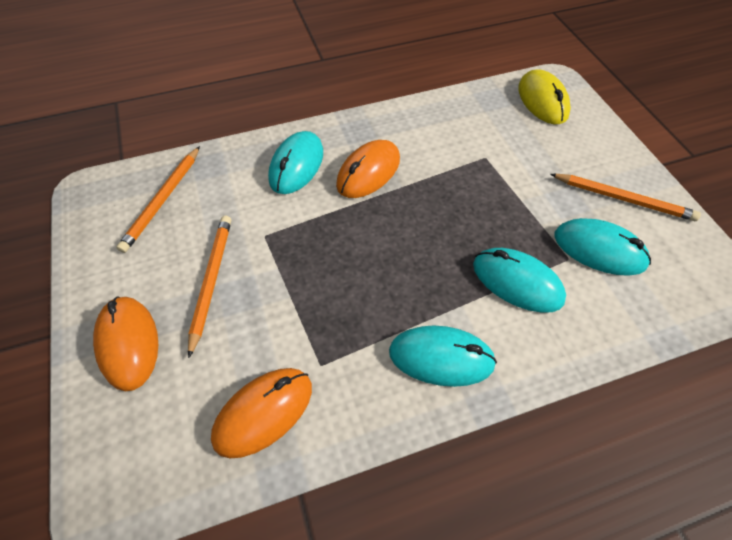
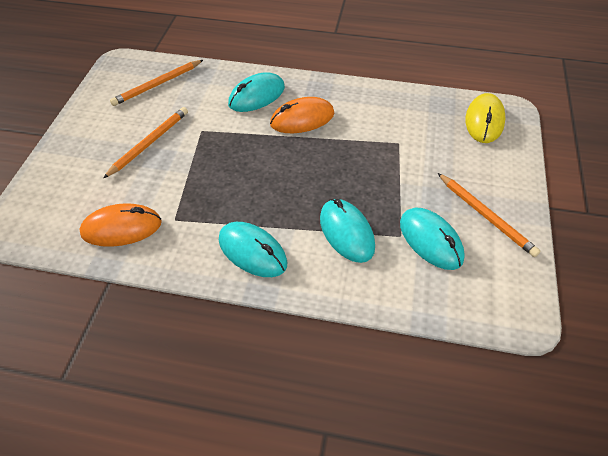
camera: 30 degrees right, 5 degrees down
orange mouse [93,296,158,391] -> none

